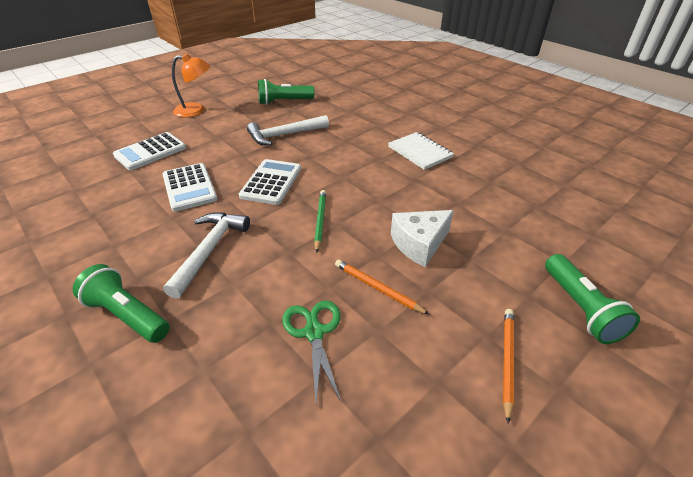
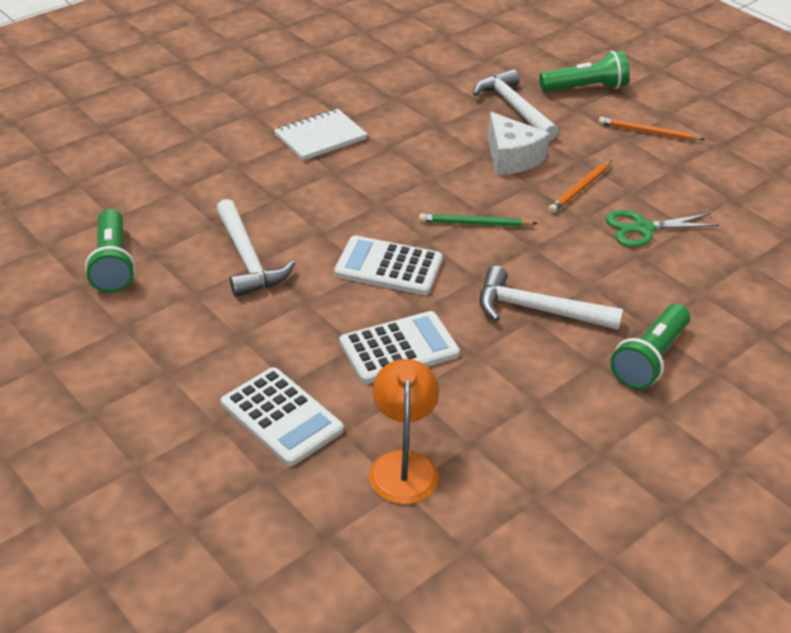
camera: 90 degrees left, 0 degrees up
orange lamp [172,53,210,117] -> orange lamp moved to [369,359,439,504]
none -> white hammer [473,69,559,141]

